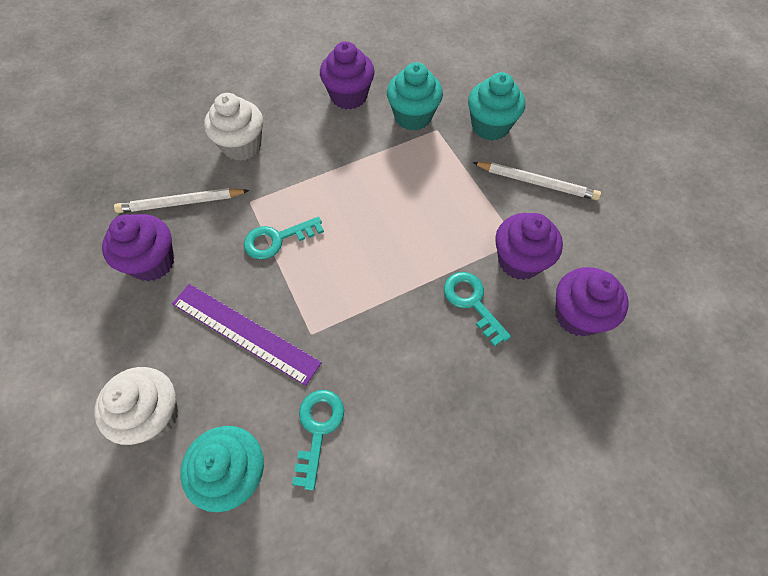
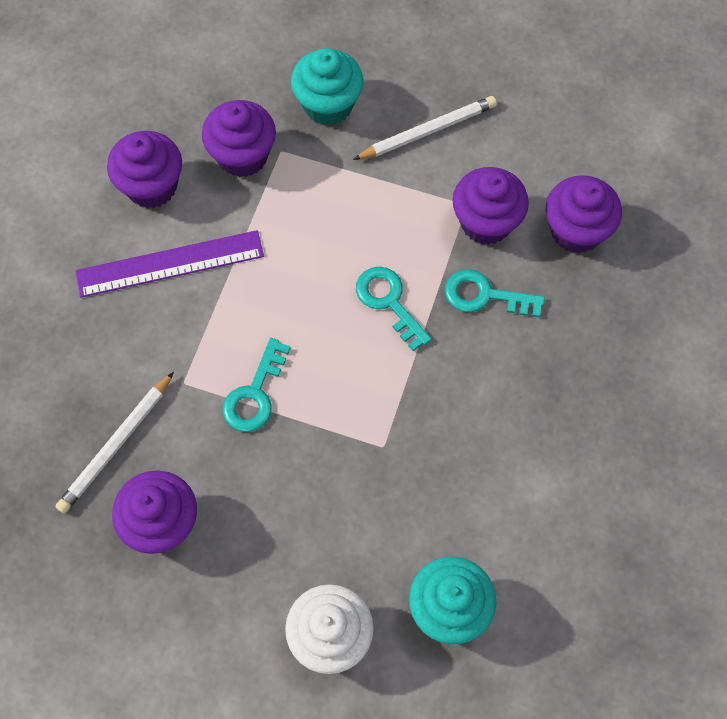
camera: 45 degrees left, 5 degrees up
purple ruler [172,284,322,386] -> purple ruler moved to [75,230,264,298]
white cupcake [204,93,263,161] -> none
turquoise key [292,390,344,490] -> turquoise key moved to [356,266,432,351]
turquoise cupcake [387,62,443,131] -> purple cupcake [202,100,276,177]

